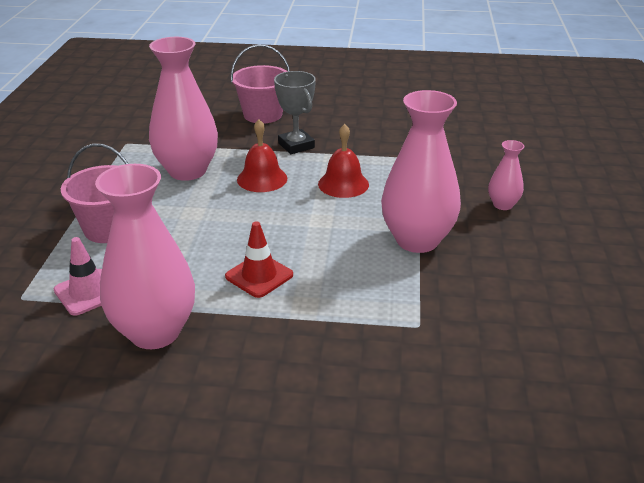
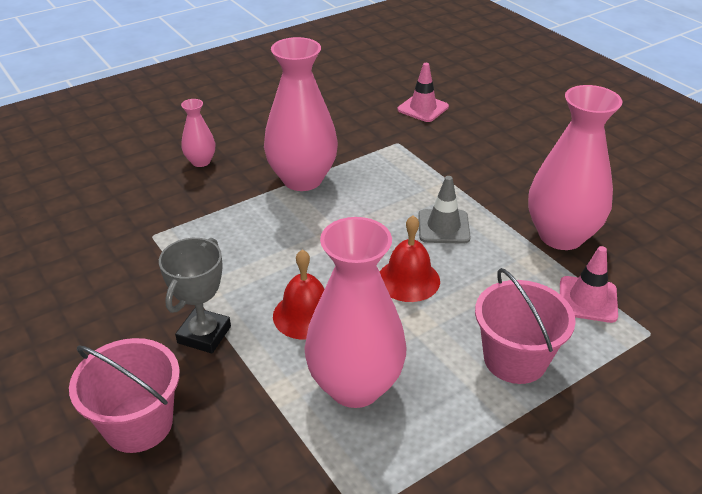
camera: 130 degrees left, 5 degrees up
red traffic cone [225,221,293,298] -> grey traffic cone [418,176,471,244]
red bell [318,124,369,198] -> red bell moved to [380,215,440,302]
none -> pink traffic cone [397,63,449,122]

